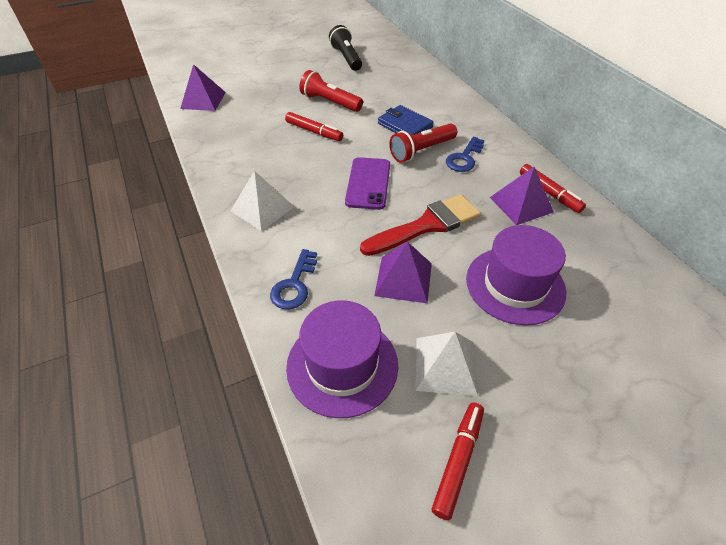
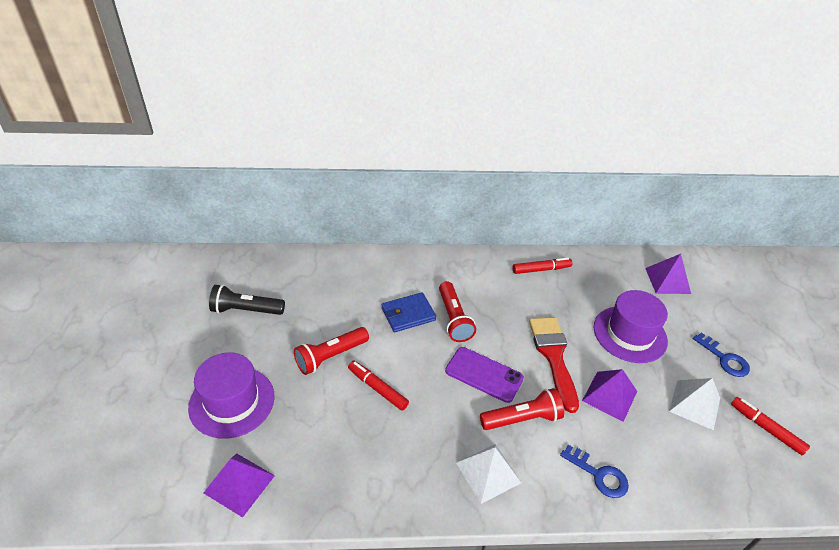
camera: 70 degrees left, 5 degrees down
red marker [285,112,343,141] -> red marker turned 105 degrees counterclockwise [348,361,409,411]
purple hat [286,300,398,418] -> purple hat moved to [188,352,274,439]
blue key [446,137,484,172] -> blue key moved to [693,333,750,377]
purple pyramid [490,167,554,225] -> purple pyramid moved to [645,254,691,294]
none -> red flashlight [480,388,564,430]

